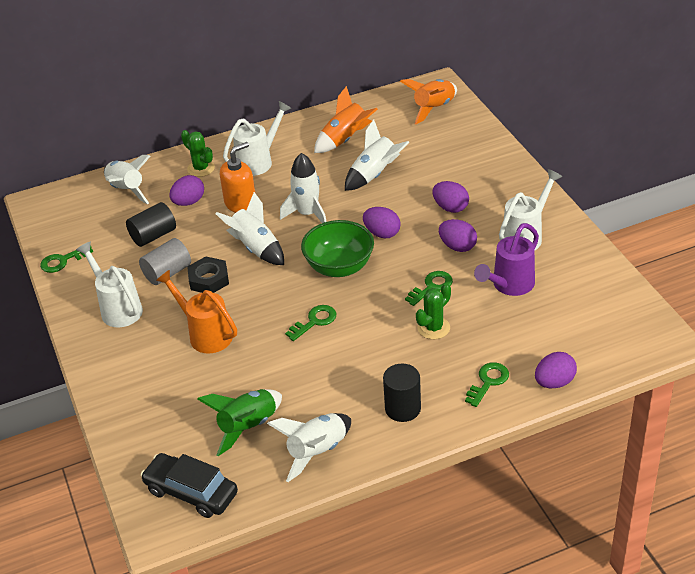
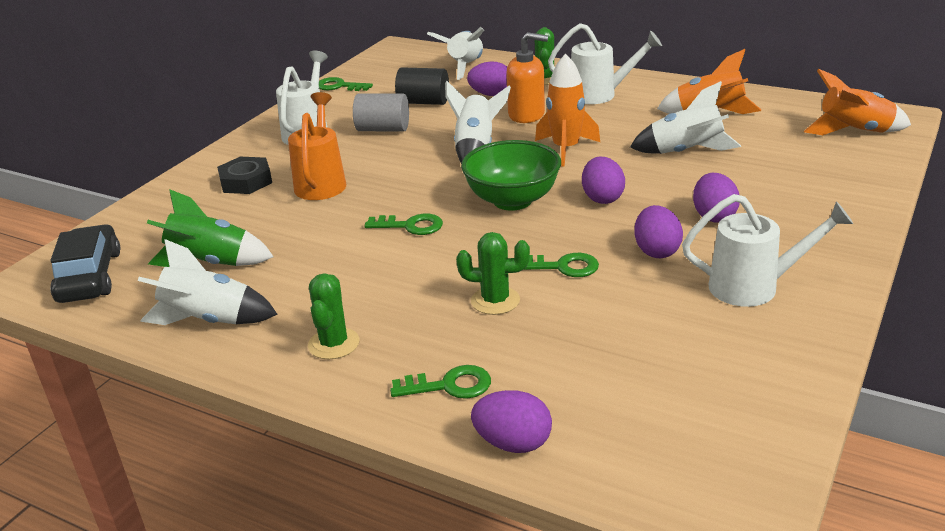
camera: 50 degrees right, 10 degrees down
black nut [187,256,229,293] -> black nut moved to [217,157,272,194]
white rocket [280,153,327,223] -> orange rocket [535,54,600,166]
black cylinder [383,364,421,422] -> green cactus [308,273,359,359]
purple watering can [474,223,539,296] -> none

